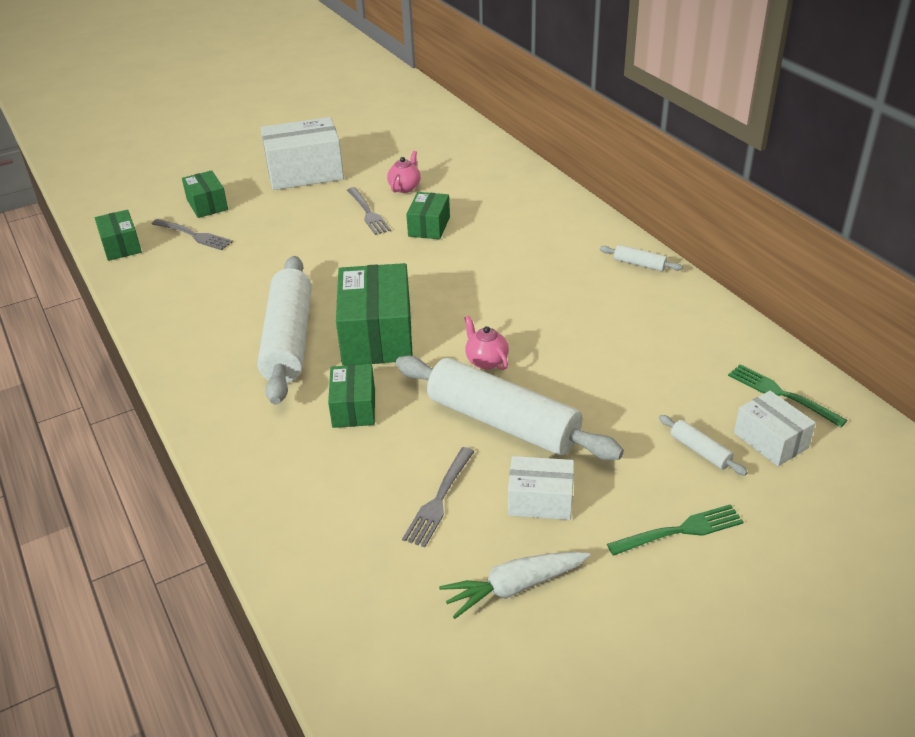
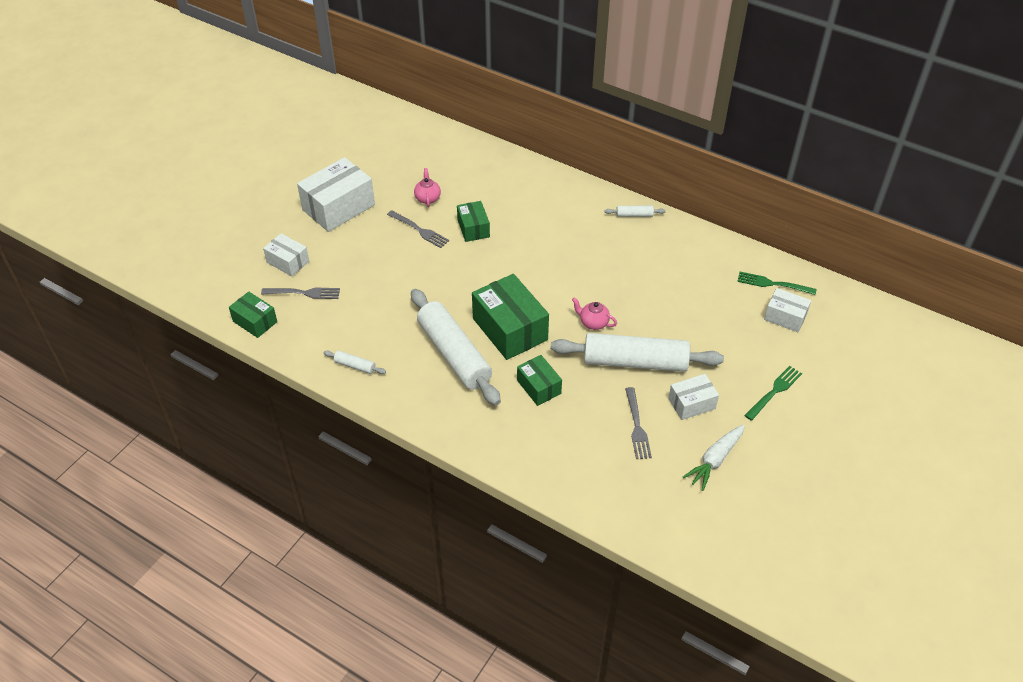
camera: 30 degrees left, 10 degrees up
green box [182,170,228,218] -> white box [263,233,309,276]
white rolling pin [659,415,748,475] -> white rolling pin moved to [323,350,386,374]

